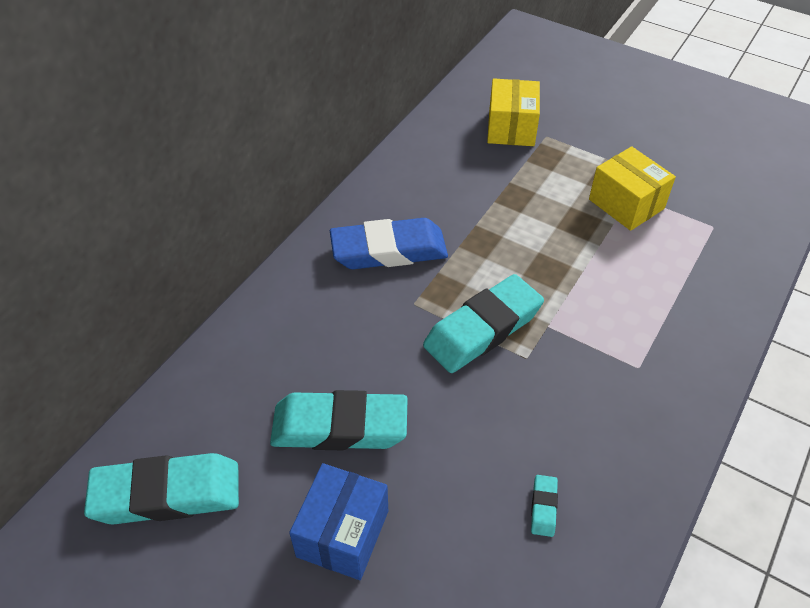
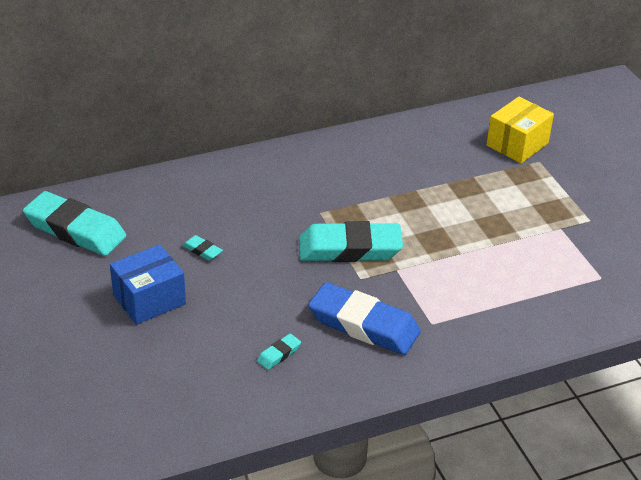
camera: 35 degrees right, 10 degrees down
turquoise eraser [270,390,408,450] -> turquoise eraser [182,235,223,261], size x0.41
blue eraser [330,218,448,269] -> blue eraser moved to [308,282,421,355]
yellow box [589,146,676,231] -> none

